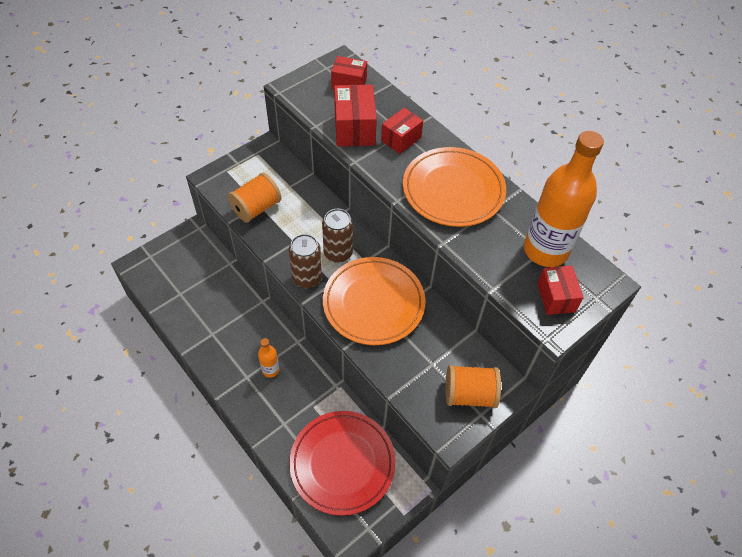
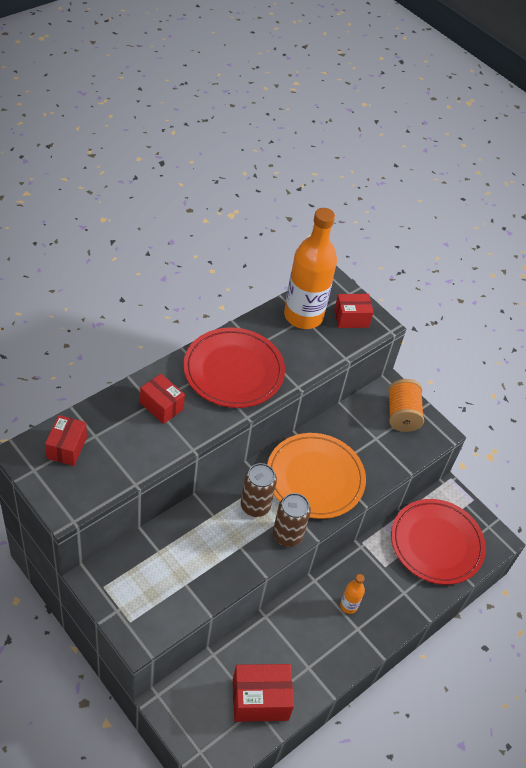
camera: 95 degrees left, 5 degrees down
orange spool [228,173,281,223] -> none
red box [334,85,377,147] -> red box moved to [233,664,294,722]
orange plate [403,147,506,227] -> red plate [184,328,285,408]

